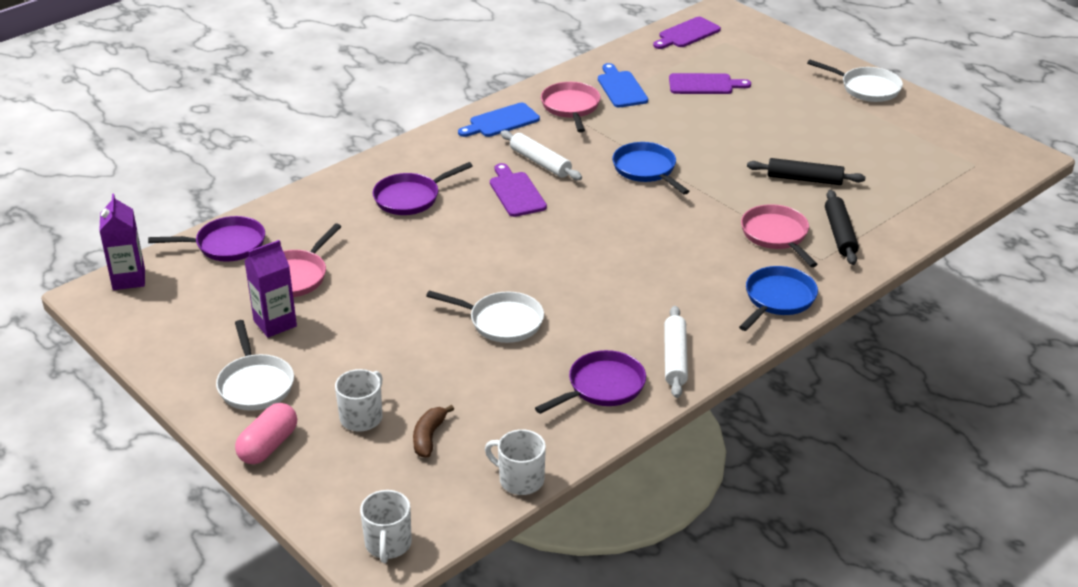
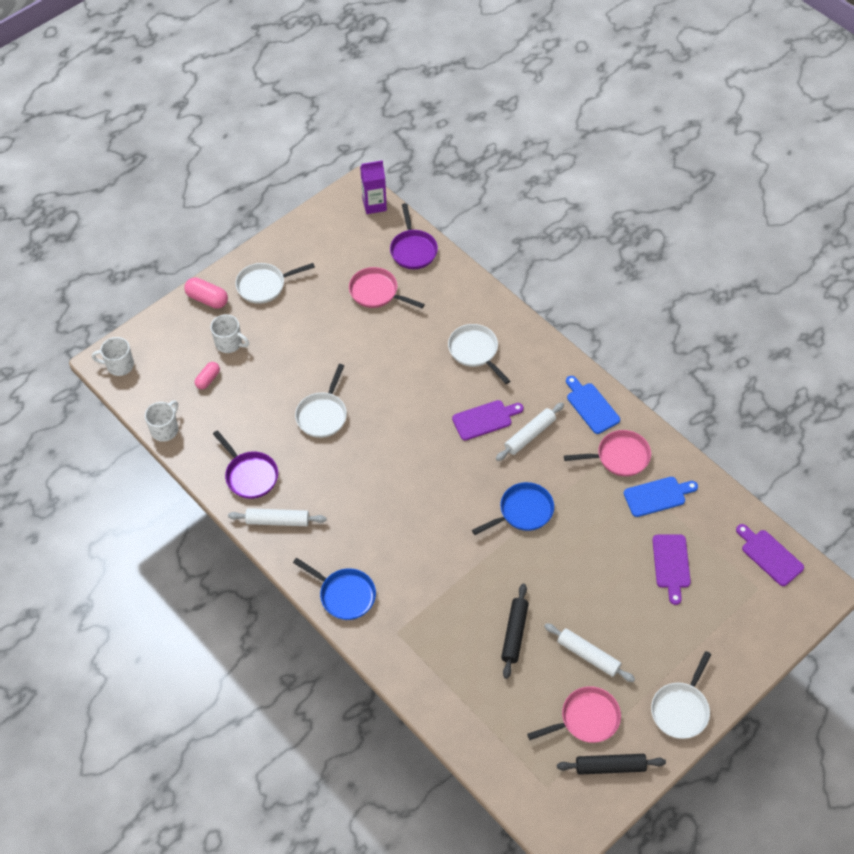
camera: 90 degrees right, 20 degrees up
purple carton [245,240,297,338] -> none
purple pan [372,162,473,215] -> white pan [448,324,510,384]
brown banana [413,405,454,458] -> pink capsule [195,362,220,389]
pink pan [741,204,818,267] -> pink pan moved to [527,686,621,743]
black rolling pin [825,190,859,265] -> black rolling pin moved to [557,754,666,775]
none -> white rolling pin [544,623,635,682]

